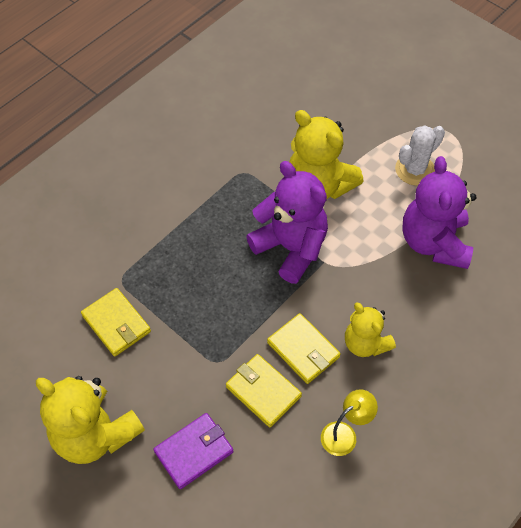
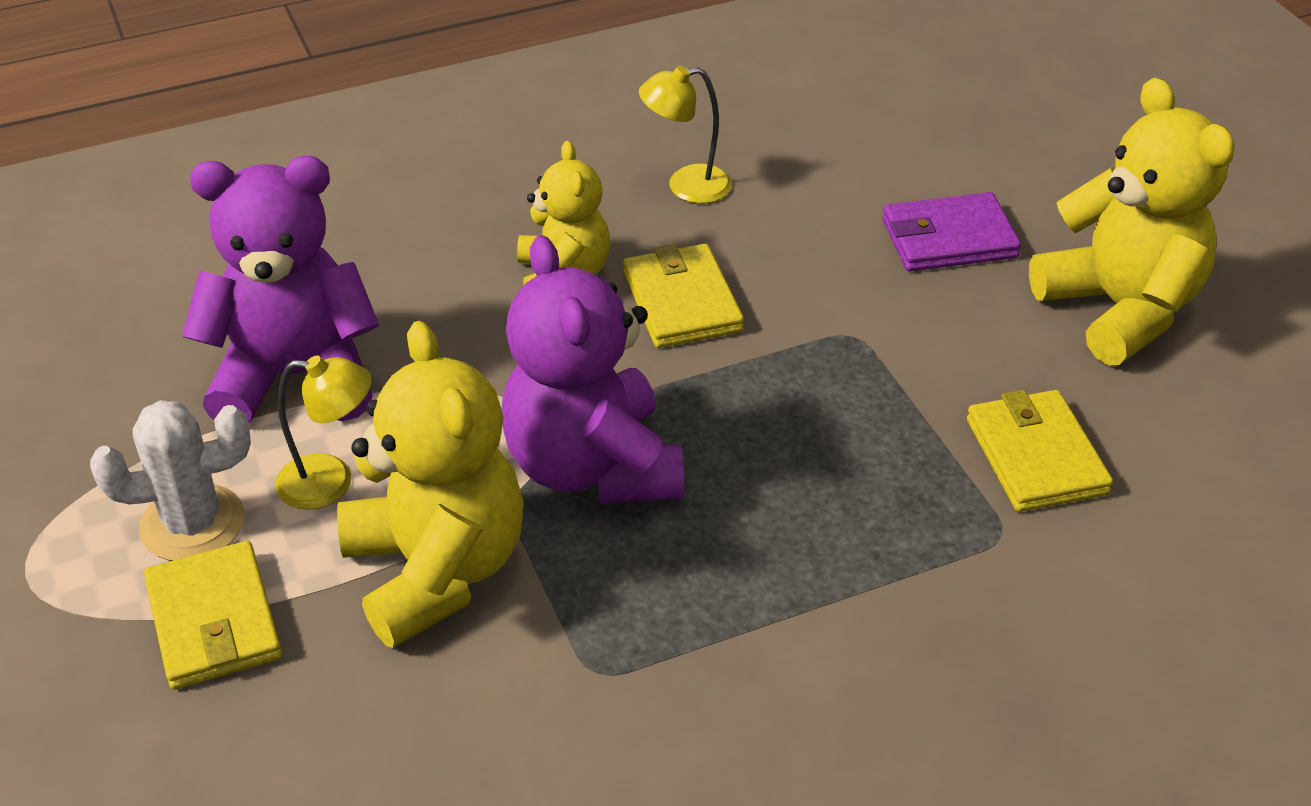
camera: 155 degrees left, 15 degrees down
yellow wallet [226,354,302,428] -> yellow wallet moved to [144,541,282,689]
purple teddy bear [402,156,476,269] -> purple teddy bear turned 120 degrees counterclockwise [182,156,379,424]
none -> yellow lamp [275,356,372,510]

